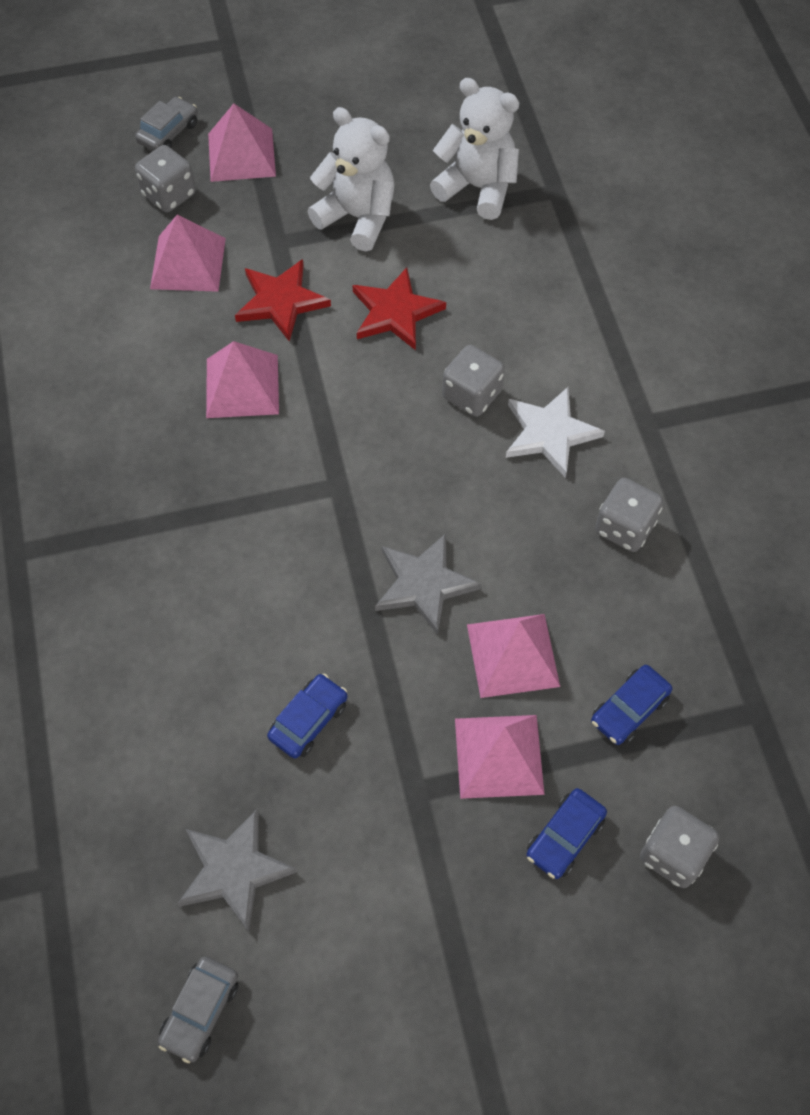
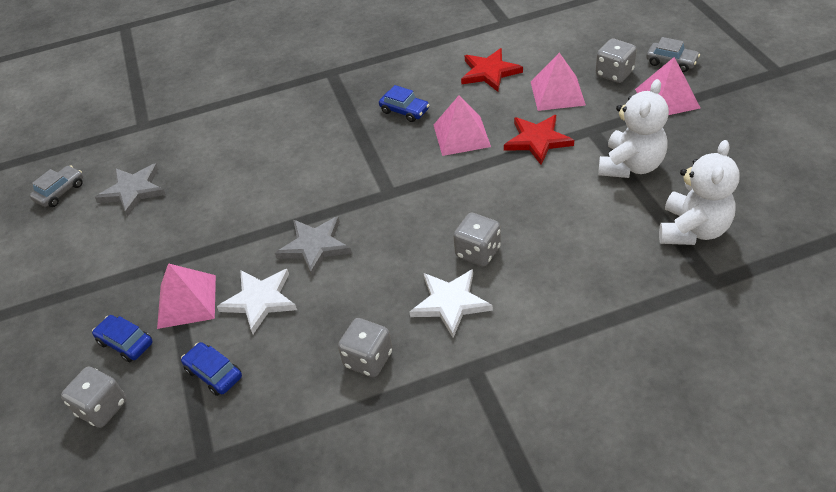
camera: 90 degrees right, 15 degrees down
grey car [158,956,239,1063] -> grey car turned 105 degrees clockwise [30,165,83,207]
blue car [267,674,348,759] -> blue car moved to [379,85,430,122]
red star [352,267,446,350] -> red star moved to [461,48,523,92]
pink pyramid [467,614,560,698] -> white star [217,269,297,334]

